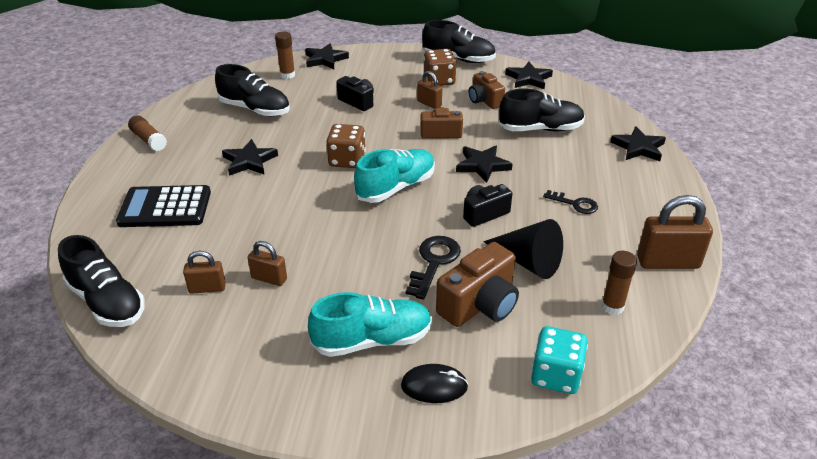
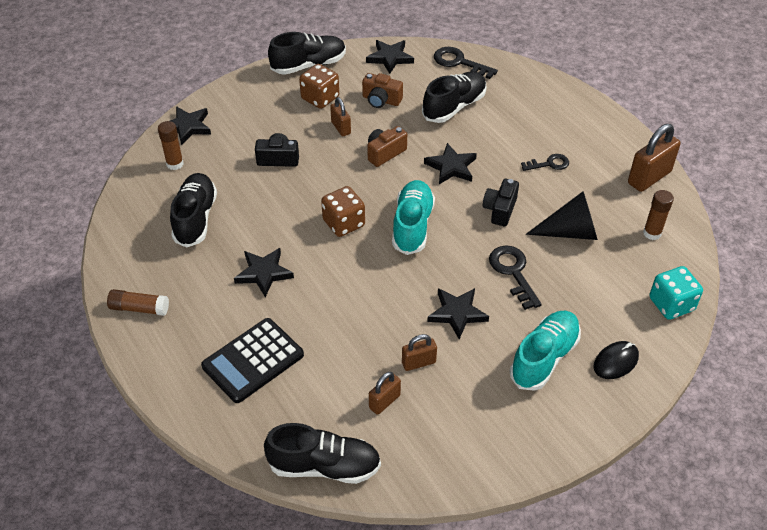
camera: 40 degrees left, 10 degrees up
black shoe [215,64,290,116] -> black shoe turned 75 degrees counterclockwise [170,173,217,247]
brown padlock [417,71,442,109] -> brown padlock turned 60 degrees clockwise [330,97,351,136]
brown camera [436,242,519,327] -> none
black star [610,126,666,161] -> black star moved to [427,288,489,339]
none -> black key [434,47,498,79]

